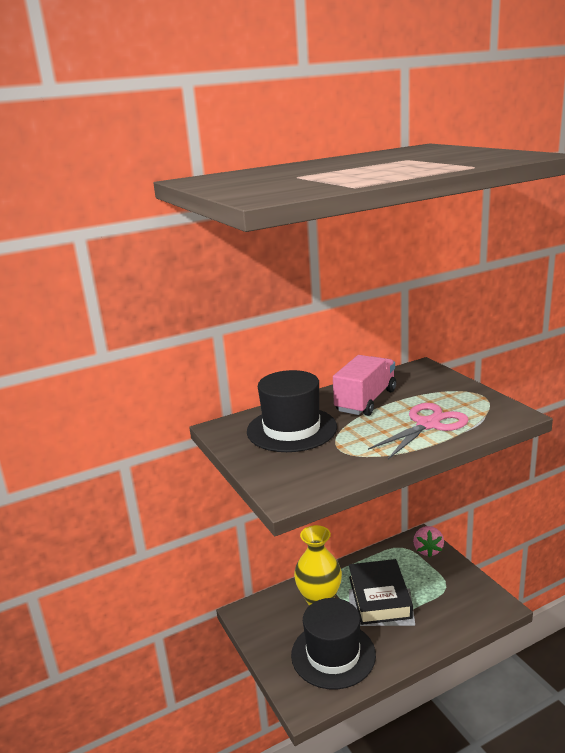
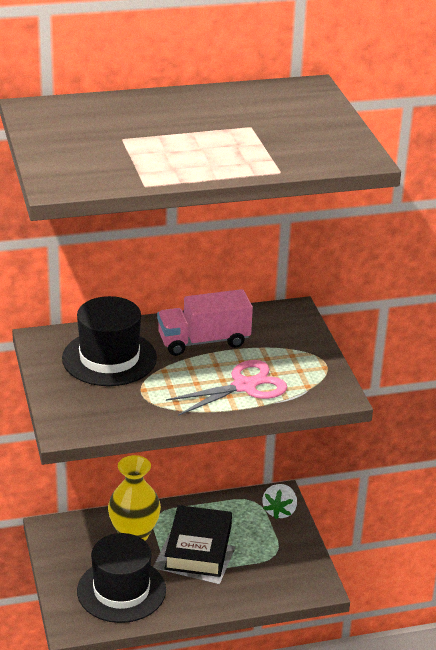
camera: 10 degrees right, 10 degrees up
pink truck [333,355,396,416] -> pink truck turned 150 degrees counterclockwise [157,289,253,356]
pink strawberry [413,526,444,557] -> white strawberry [262,484,297,519]

